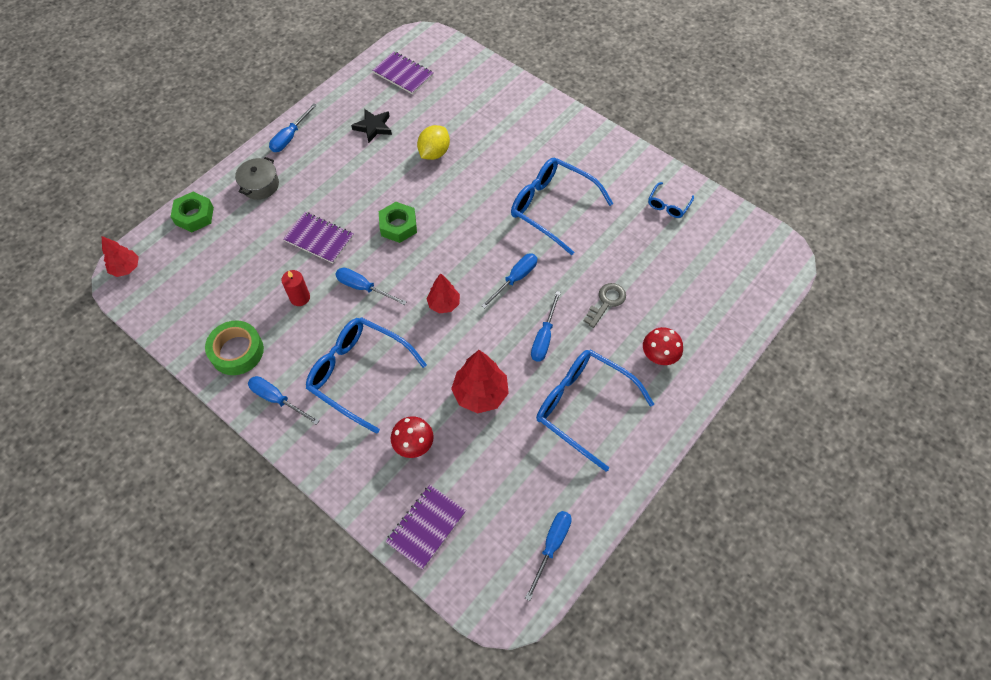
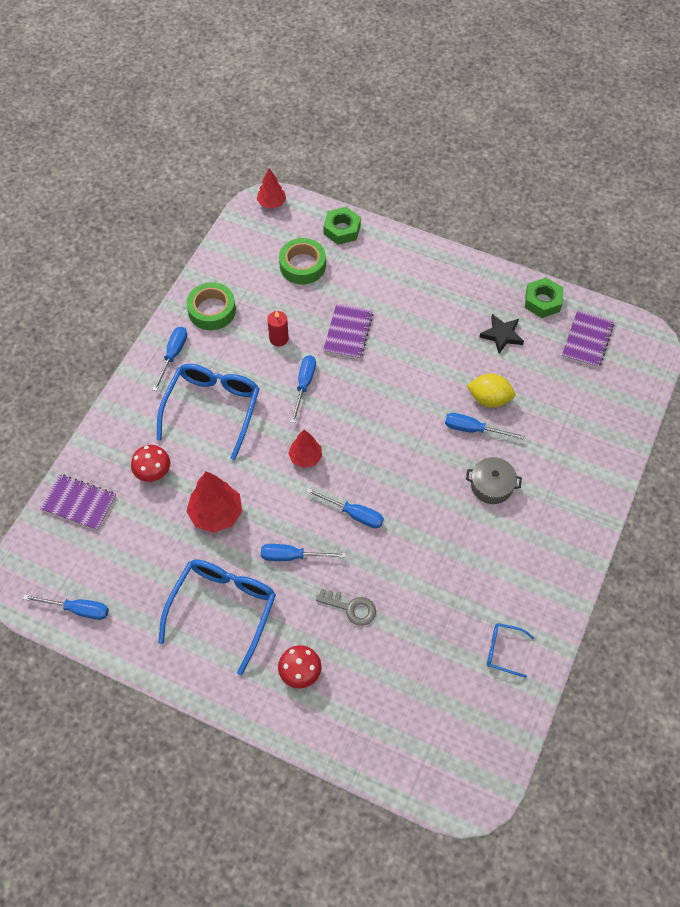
camera: 75 degrees right, 0 degrees up
grey pot [235,157,279,200] -> grey pot moved to [466,457,522,504]
blue screwdriver [269,103,317,152] -> blue screwdriver moved to [445,413,525,440]
green nut [379,202,417,243] -> green nut moved to [525,278,563,318]
blue glasses [511,158,613,255] -> none
none -> green tape [279,238,326,285]

